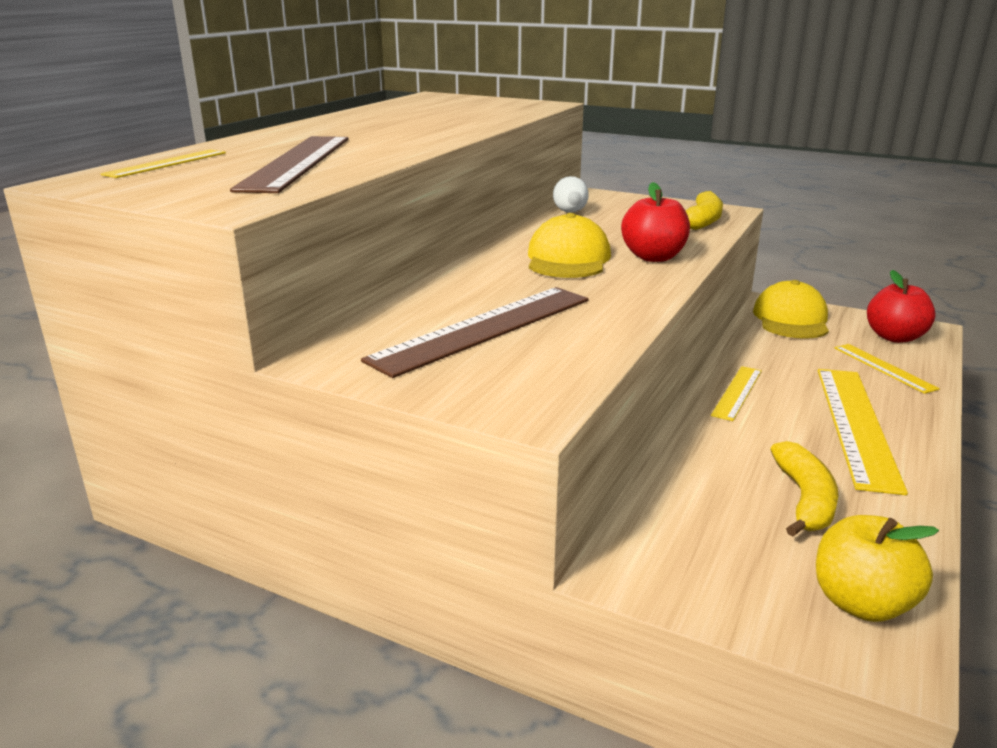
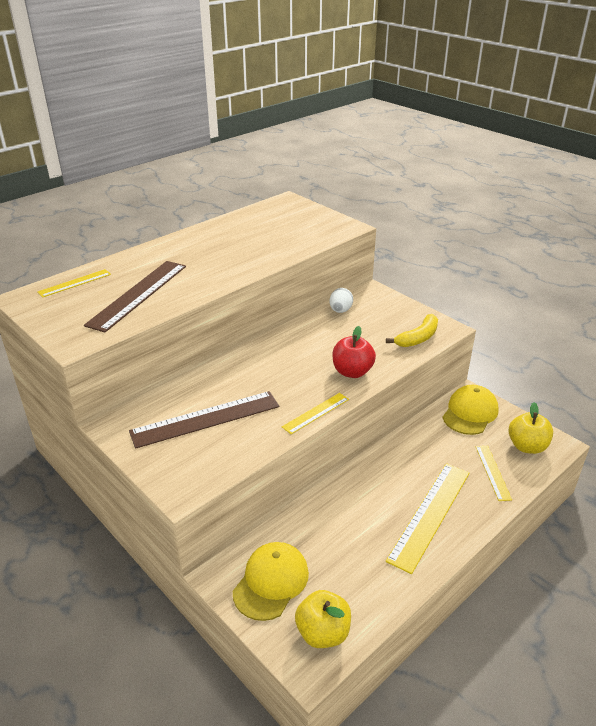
camera: 20 degrees right, 10 degrees up
yellow cap [528,213,611,278] -> yellow cap moved to [233,542,309,621]
yellow ruler [711,366,762,421] -> yellow ruler moved to [282,393,349,434]
yellow banana [771,441,838,537] -> none
red apple [867,270,936,343] -> yellow apple [508,402,553,454]

